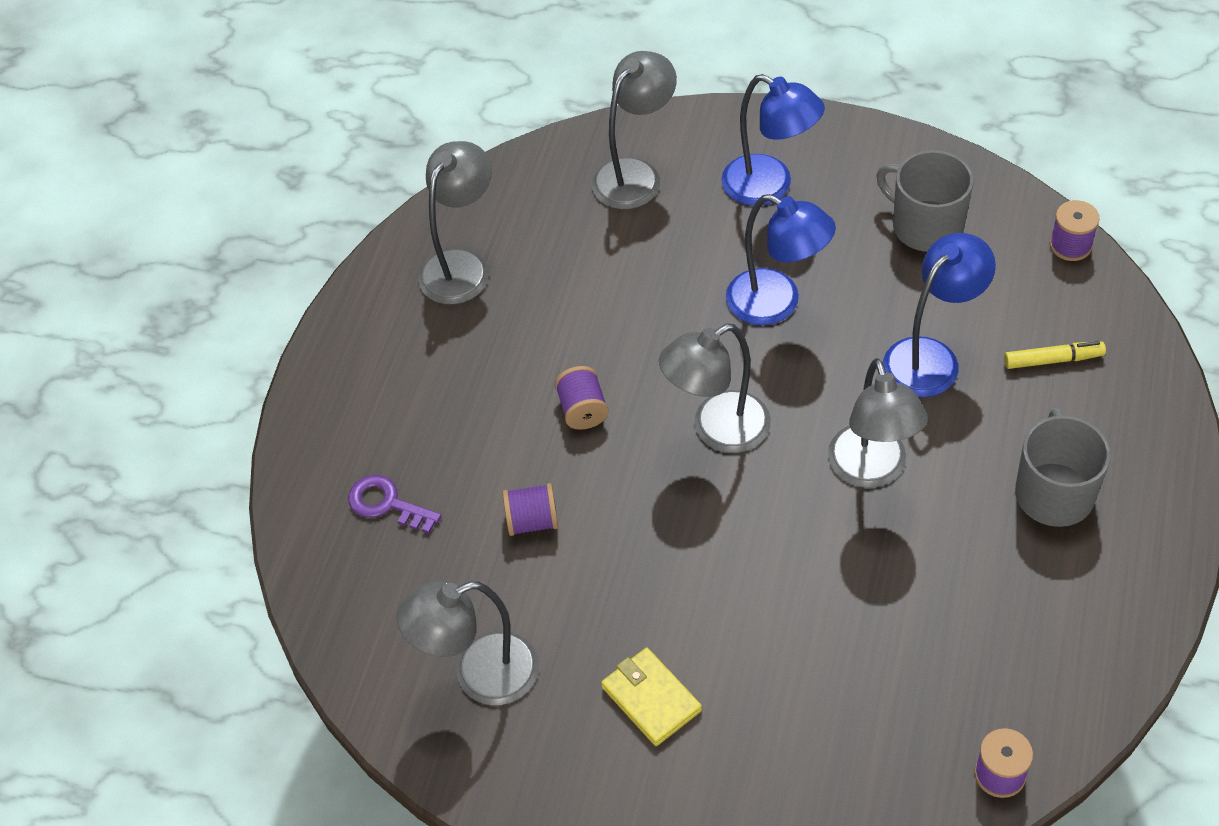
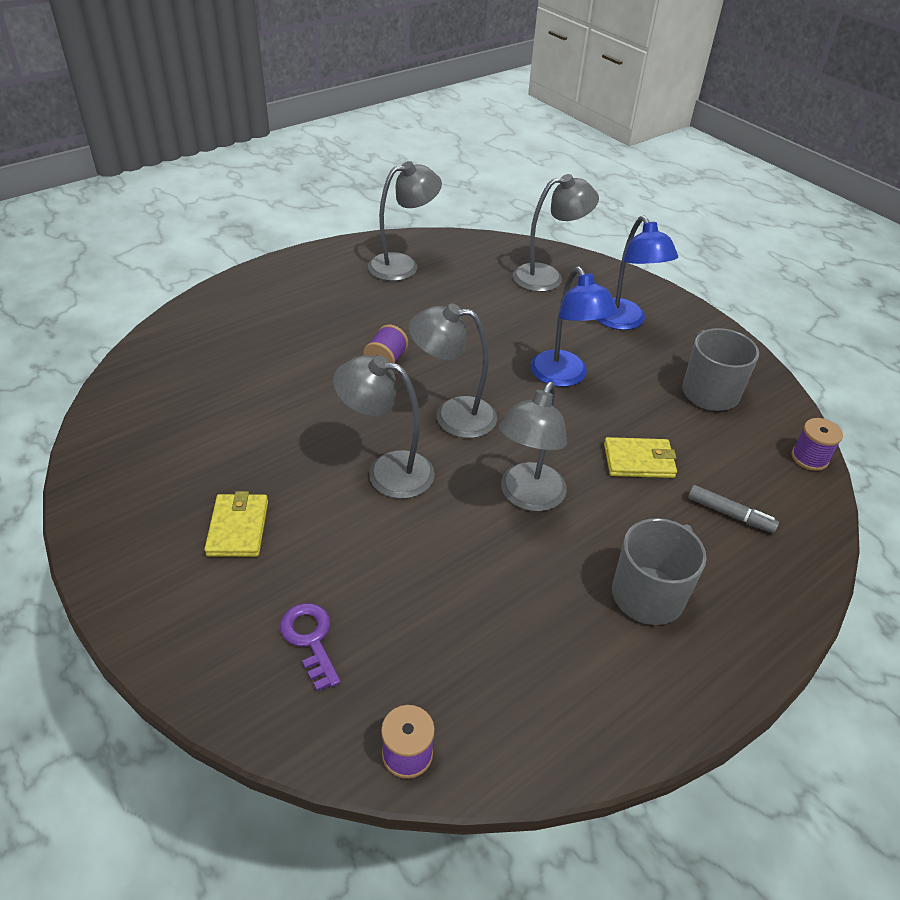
camera: 30 degrees right, 10 degrees down
purple key [348,475,441,533] -> purple key moved to [280,603,341,691]
grey lamp [397,581,539,705] -> grey lamp moved to [333,355,435,499]
purple spool [503,483,558,536] -> none
blue lamp [883,233,996,397] -> yellow wallet [604,437,677,478]
yellow marker [1004,341,1106,369] -> grey marker [688,485,779,533]

